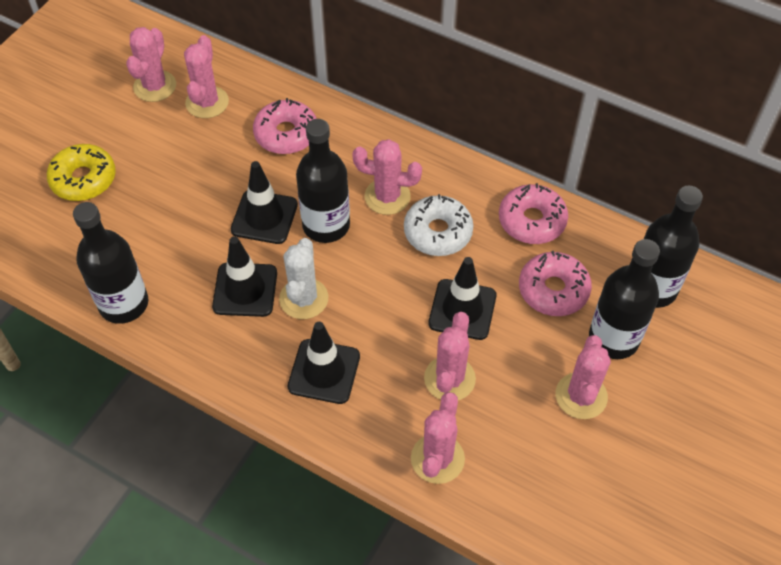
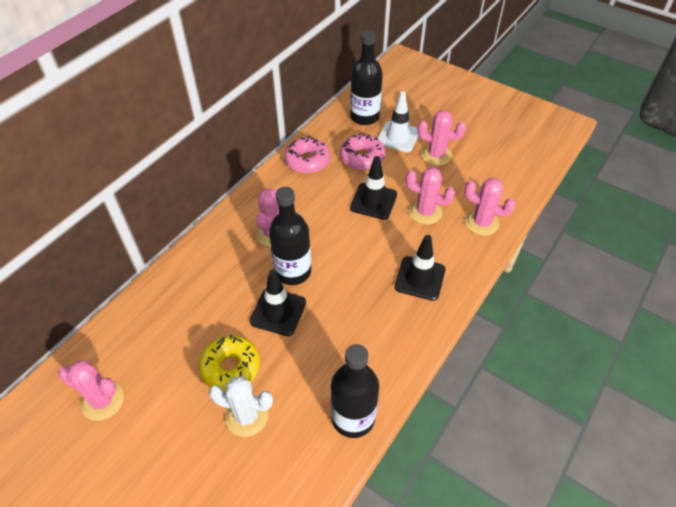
camera: 85 degrees left, 5 degrees down
yellow donut [47,144,116,201] -> yellow donut moved to [199,335,260,392]
pink cactus [184,35,229,118] -> none
black traffic cone [212,236,277,317] -> none
pink donut [253,98,317,154] -> none
white cactus [279,238,328,319] -> white cactus moved to [209,376,273,437]
white donut [404,194,474,256] -> none
black bottle [589,239,660,359] -> white traffic cone [378,91,419,152]

